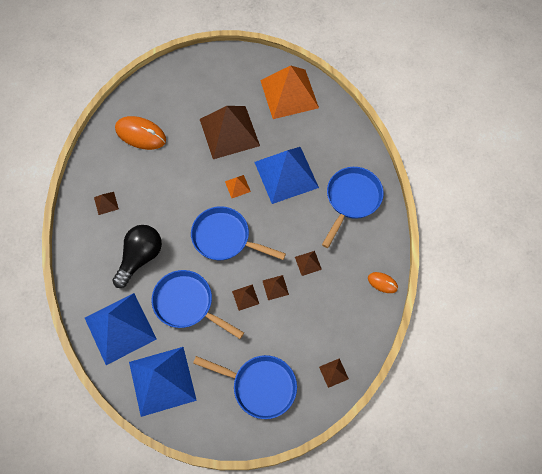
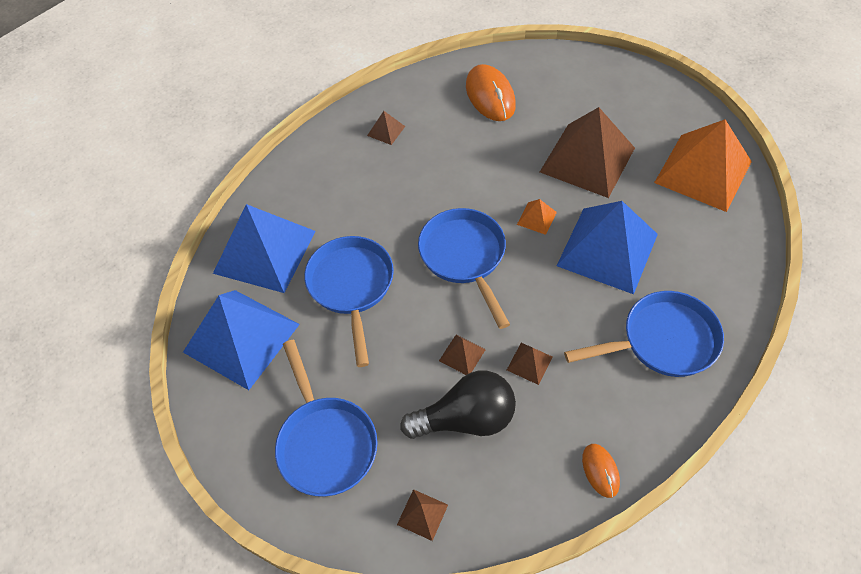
camera: 50 degrees right, 10 degrees down
black light bulb [112,225,162,288] -> black light bulb moved to [400,371,516,439]
brown pyramid [232,284,259,311] -> none

